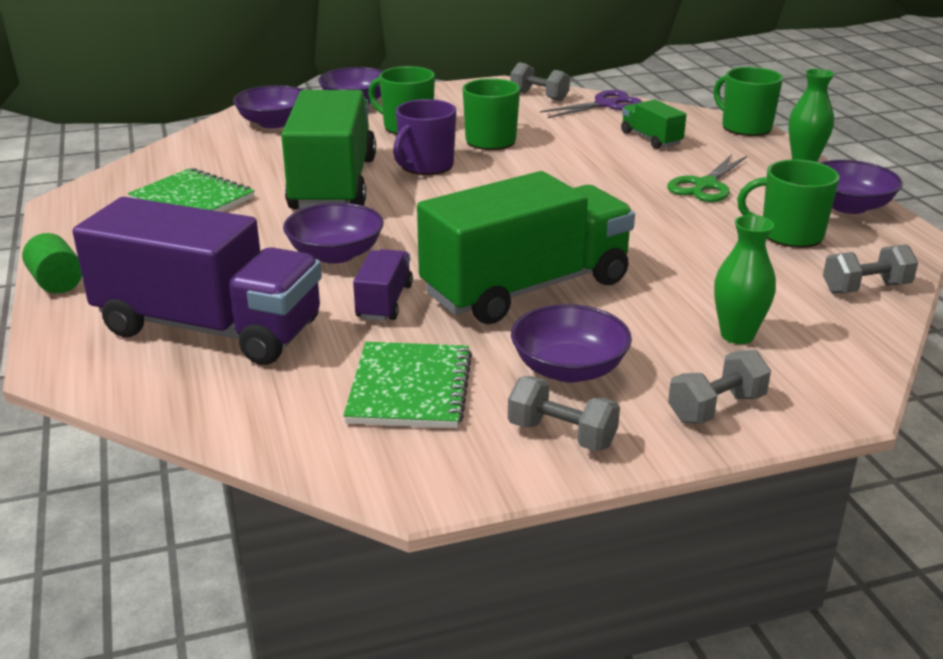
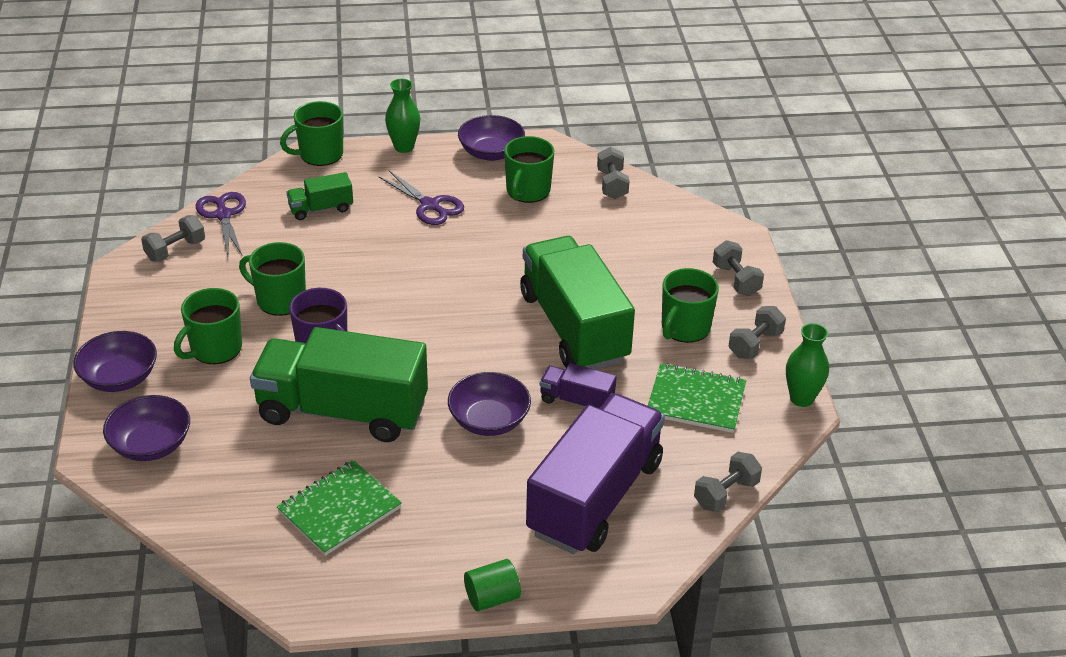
camera: 80 degrees left, 10 degrees up
purple bowl [511,304,632,383] -> green mug [662,268,719,343]
green scissors [667,154,747,202] -> purple scissors [379,171,464,225]
green vase [714,215,776,344] -> green vase moved to [786,323,829,407]
none -> grey dumbbell [694,452,762,512]

